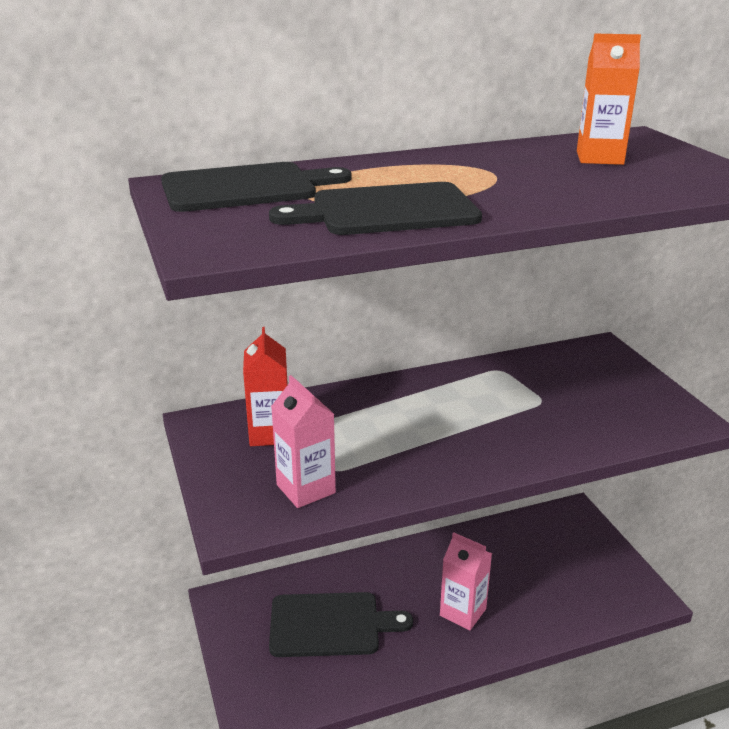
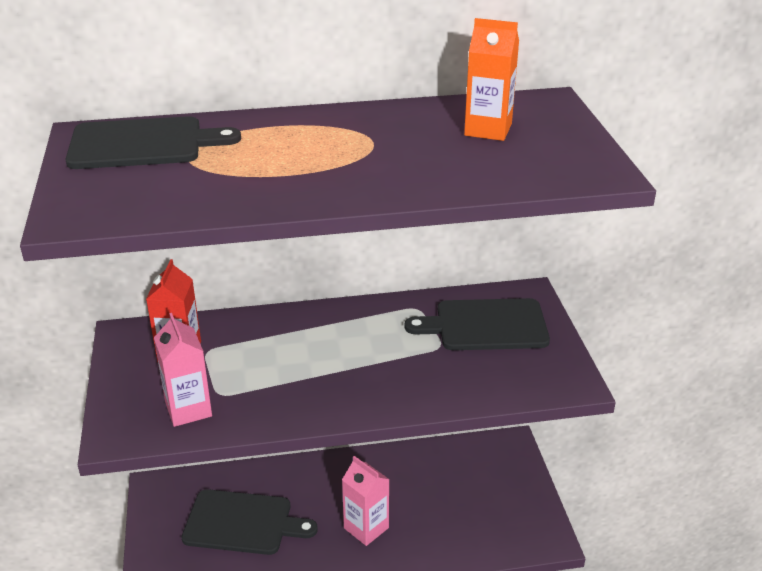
camera: 10 degrees right, 5 degrees up
black cutting board [269,182,482,235] -> black cutting board moved to [405,298,550,350]

